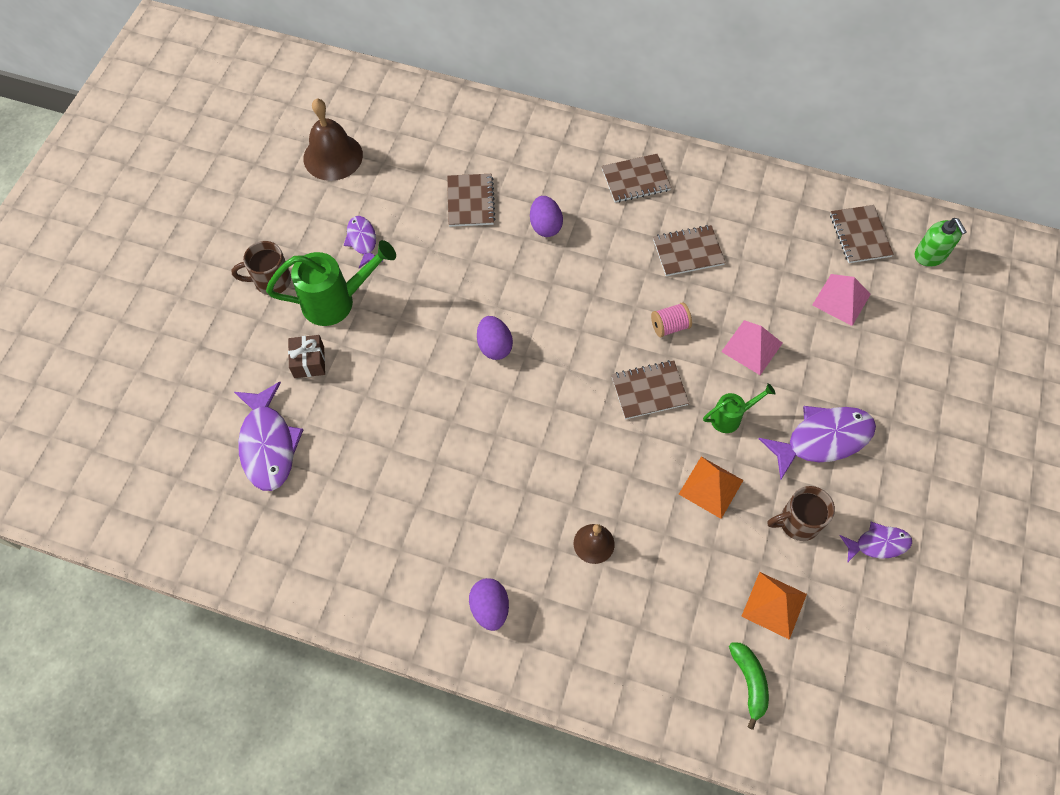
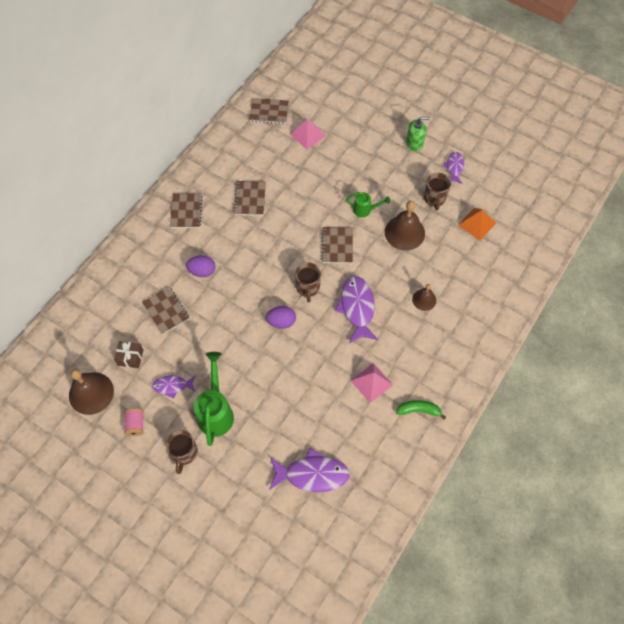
camera: 75 degrees left, 0 degrees up
brown gift [288,335,325,378] -> brown gift moved to [114,341,143,368]
brown notebook [447,174,495,227] -> brown notebook turned 45 degrees clockwise [142,287,189,335]
purple egg [469,578,509,631] -> none
pink spool [651,302,692,337] -> pink spool moved to [124,408,144,436]
orange pyramid [679,457,743,519] -> brown bell [385,201,425,250]
green watering can [703,383,776,433] -> green watering can turned 105 degrees clockwise [346,192,390,218]
pink pyramid [721,320,783,375] -> pink pyramid moved to [350,363,393,403]
green banana [729,642,769,730] -> green banana moved to [396,400,446,420]
purple fish [759,406,876,480] -> purple fish moved to [335,276,379,343]
green soap dispenser [915,218,967,267] -> green soap dispenser moved to [406,117,430,151]
none -> brown mug [295,262,321,302]

